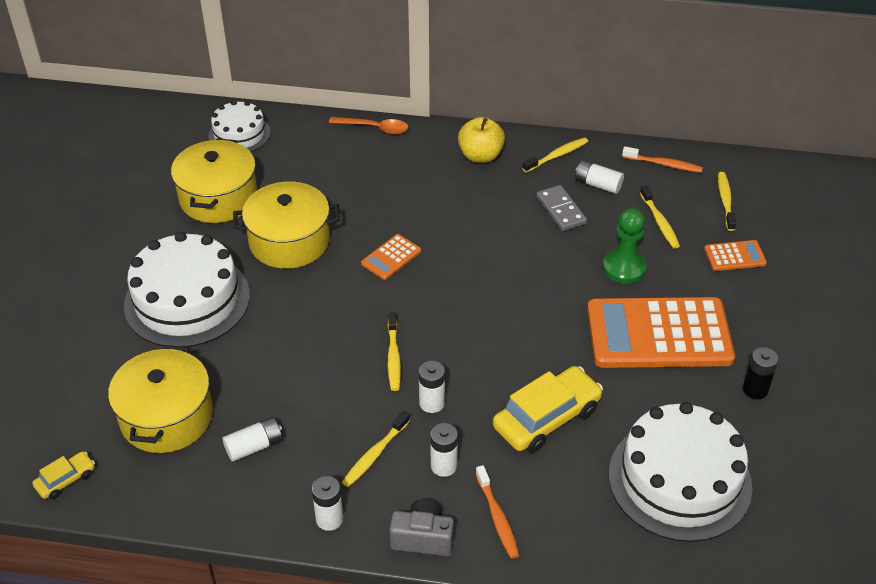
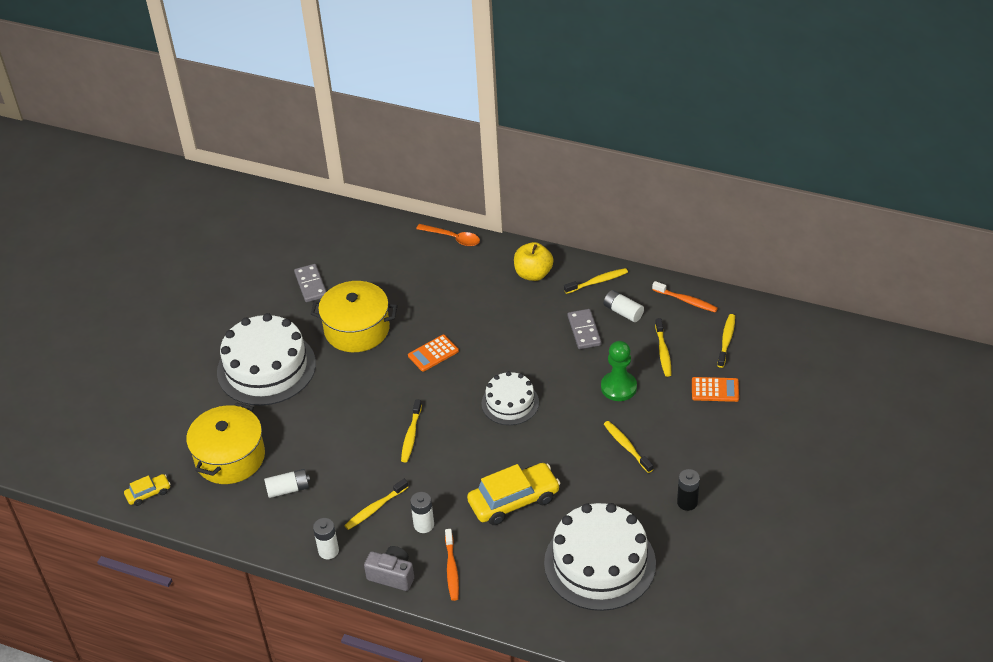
camera: 15 degrees right, 0 degrees up
yellow pot [171,139,257,223] -> grey domino [294,264,326,302]
white cake [209,100,270,152] -> white cake moved to [481,371,539,425]
white battery [419,361,445,413] -> none
orange calculator [587,297,735,368] -> yellow toothbrush [604,421,653,473]

